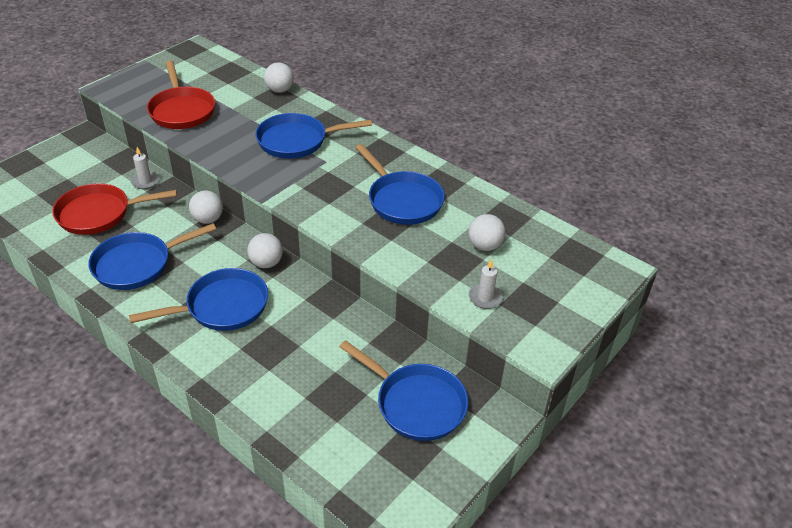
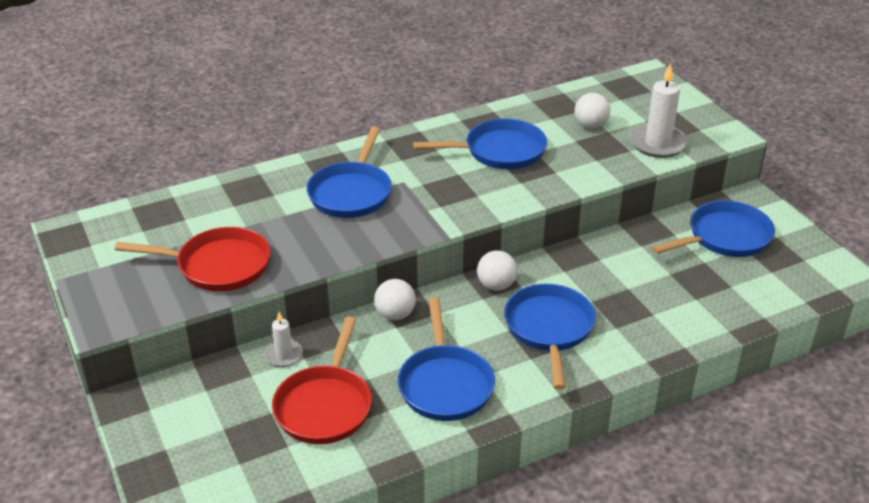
camera: 65 degrees left, 5 degrees down
white ball [264,62,294,93] -> none
white candle [469,259,503,309] -> white candle [630,63,688,158], size x1.81

